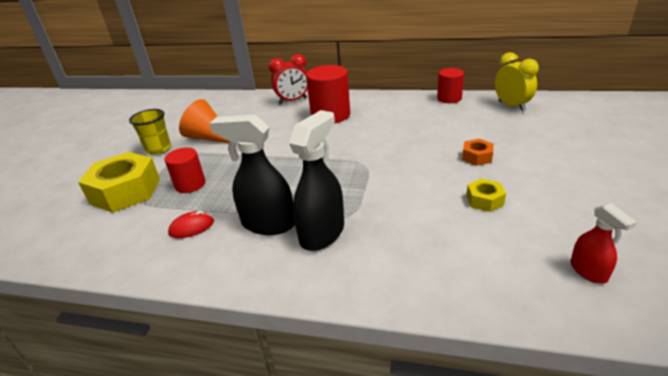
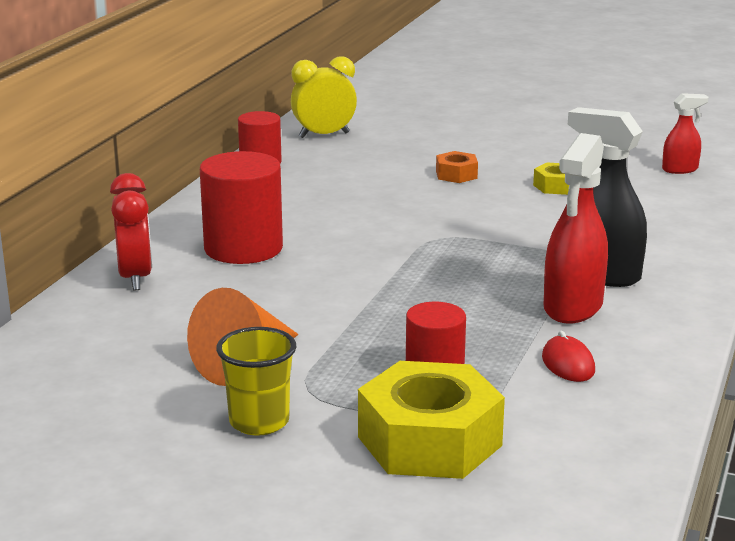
camera: 85 degrees left, 10 degrees down
black spray bottle [209,114,295,235] -> red spray bottle [544,133,608,324]

